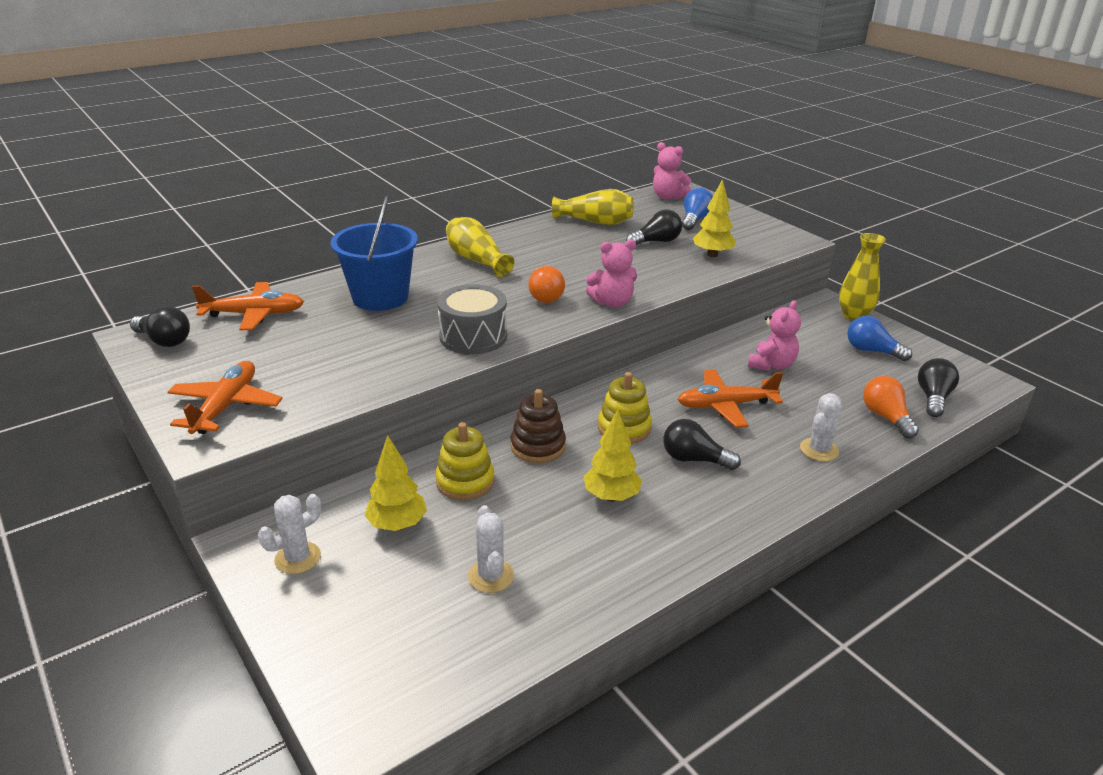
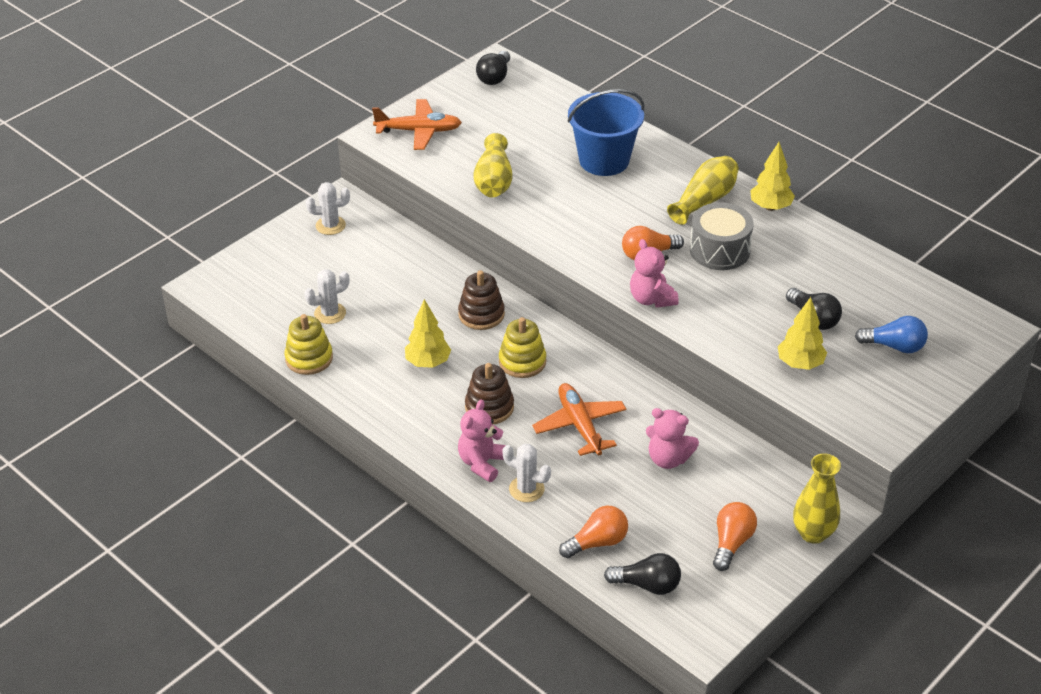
camera: 80 degrees right, 10 degrees up
orange plane [192,282,304,331] -> none
white cactus [258,494,321,574] -> white cactus turned 45 degrees counterclockwise [306,182,350,235]
yellow tree [364,435,427,531] -> yellow tree moved to [750,142,795,211]
yellow stacking toy [435,422,495,500] -> yellow stacking toy moved to [284,314,333,375]
grey drum [437,284,507,354] -> grey drum moved to [690,202,753,270]
yellow vase [552,189,634,225] -> yellow vase moved to [473,133,513,197]
pink teddy bear [653,142,691,200] -> pink teddy bear moved to [458,400,506,482]
black light bulb [663,419,741,470] -> brown stacking toy [465,363,514,424]
blue light bulb [847,316,912,361] -> orange light bulb [713,502,757,571]

